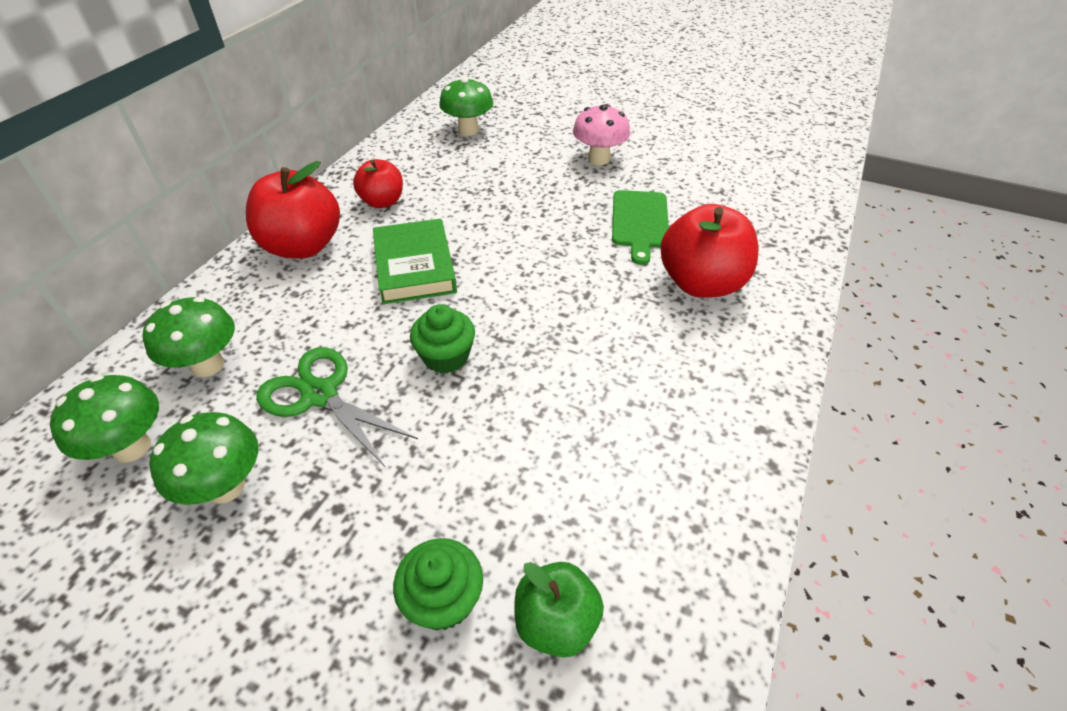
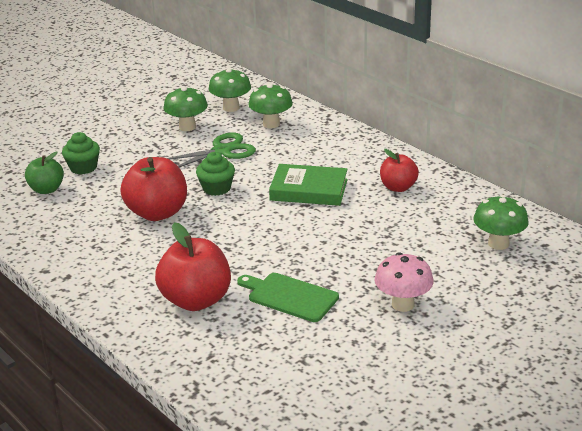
camera: 115 degrees right, 15 degrees down
red apple [246,161,340,258] -> red apple moved to [120,157,187,221]

